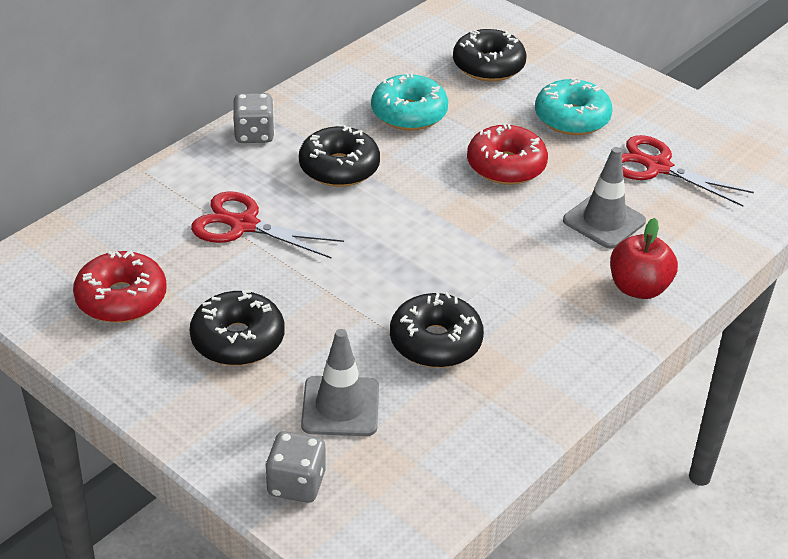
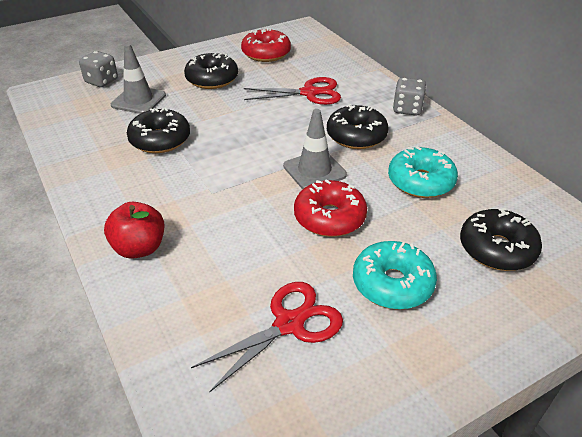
camera: 110 degrees right, 0 degrees up
red scissors [191,191,344,259] -> red scissors turned 45 degrees clockwise [244,77,341,105]
grey traffic cone [563,147,646,249] -> grey traffic cone moved to [283,109,347,189]

